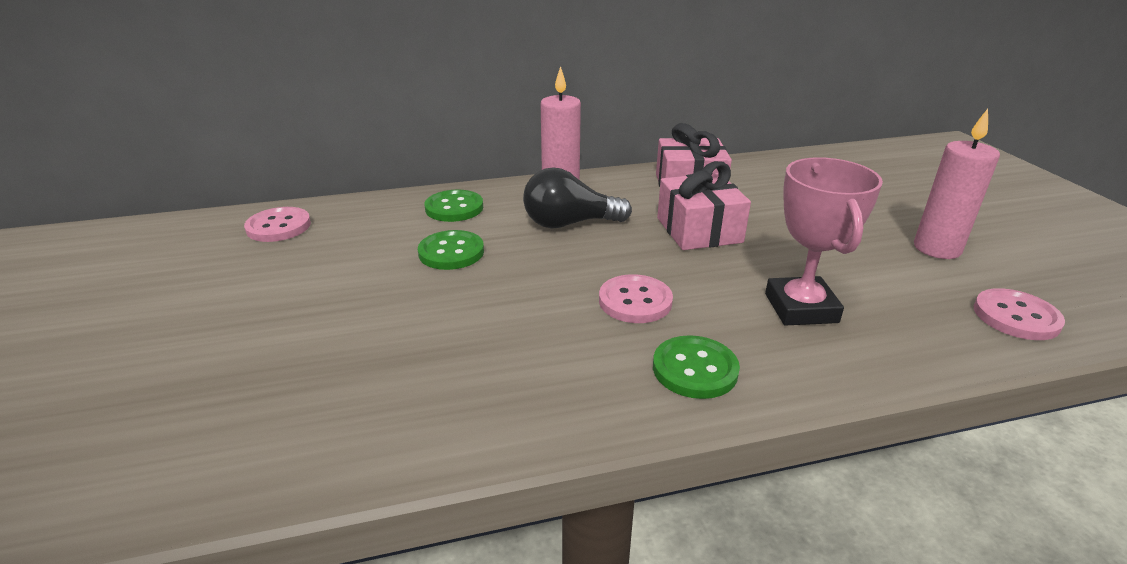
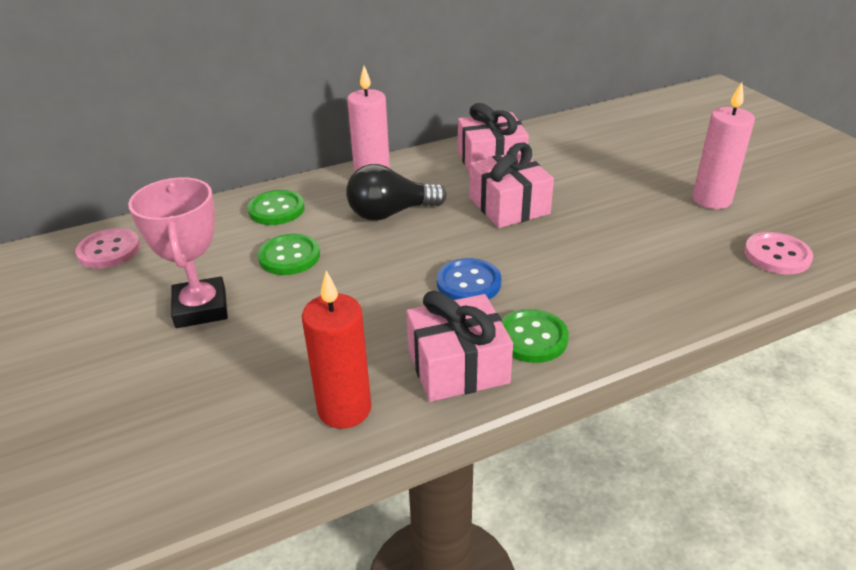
camera: 10 degrees left, 5 degrees up
pink button [599,274,673,323] -> blue button [437,258,501,300]
pink trophy [765,157,883,326] -> pink trophy moved to [128,177,228,328]
none -> red candle [302,271,371,429]
none -> pink gift [406,291,513,402]

